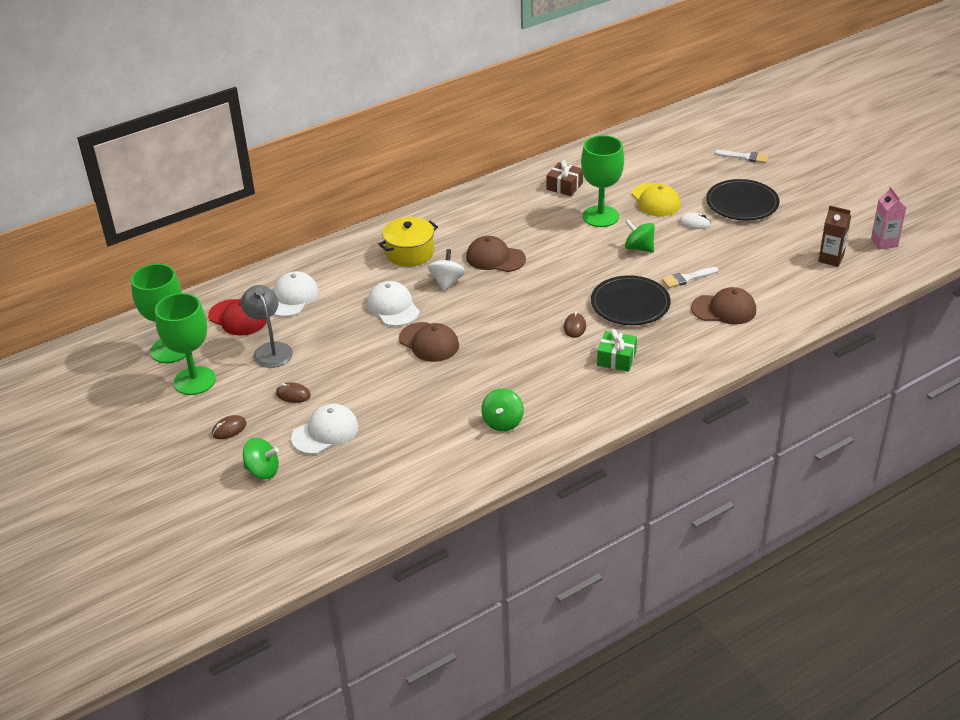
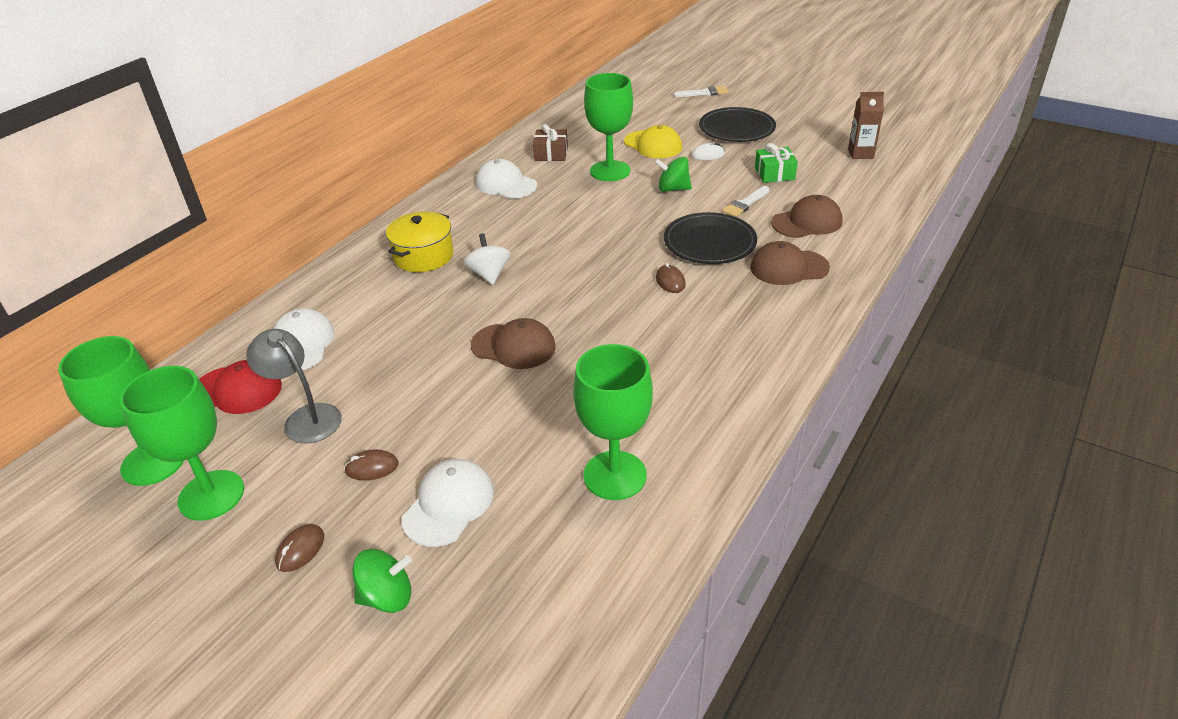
camera: 25 degrees left, 0 degrees up
white cap [367,281,420,326] -> white cap moved to [476,159,537,199]
brown cap [466,236,526,272] -> brown cap moved to [750,241,830,285]
green spinning top [481,388,524,431] -> none
green gift [597,329,637,372] -> green gift moved to [755,143,798,183]
pink carton [871,186,906,250] -> none
none -> green goblet [573,344,653,500]

